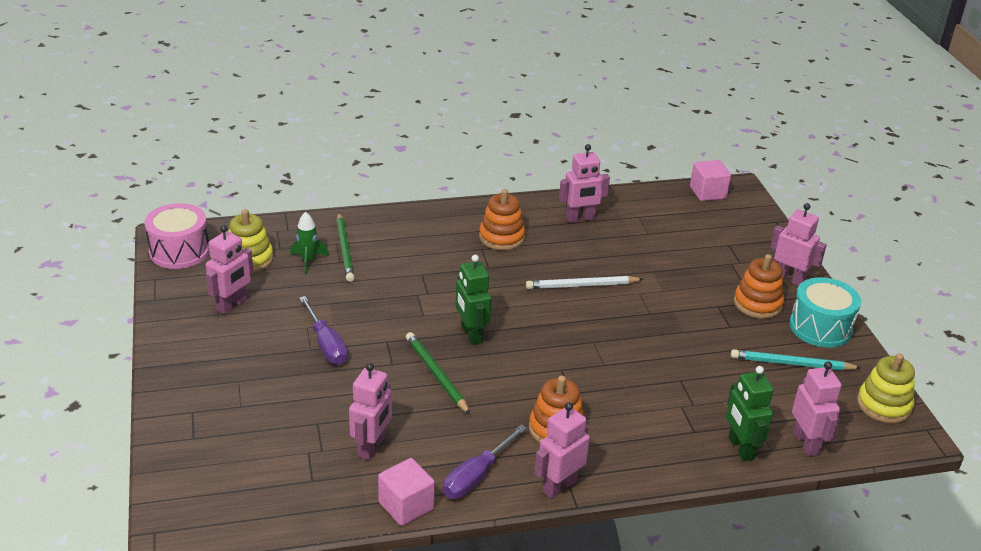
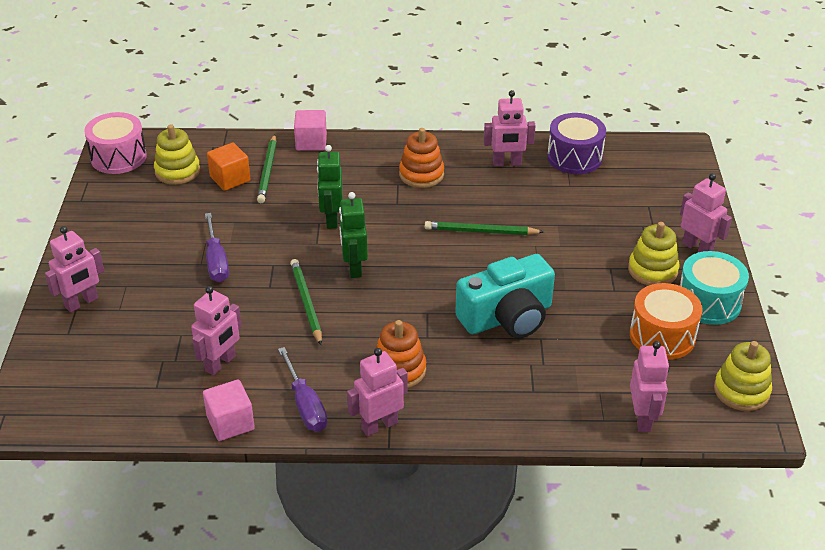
camera: 15 degrees right, 5 degrees up
pink robot [206,225,253,314] -> pink robot moved to [45,226,104,313]
green rocket [290,212,329,274] -> orange cube [207,143,251,191]
purple screwdriver [443,424,527,499] -> purple screwdriver turned 75 degrees counterclockwise [278,347,327,432]
white pencil [526,276,643,289] -> green pencil [425,221,543,235]
pink cube [690,160,731,201] -> pink cube moved to [294,110,327,151]
green robot [726,366,774,461] -> green robot moved to [317,145,343,229]
turquoise pencil [731,349,861,370] -> orange drum [630,283,703,360]
orange stacking toy [734,254,784,319] -> yellow stacking toy [628,222,680,286]
none -> turquoise camera [455,254,555,338]
none -> purple drum [547,113,606,174]

